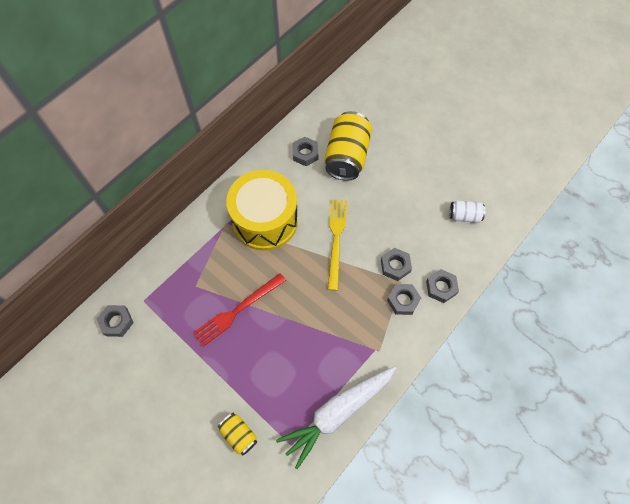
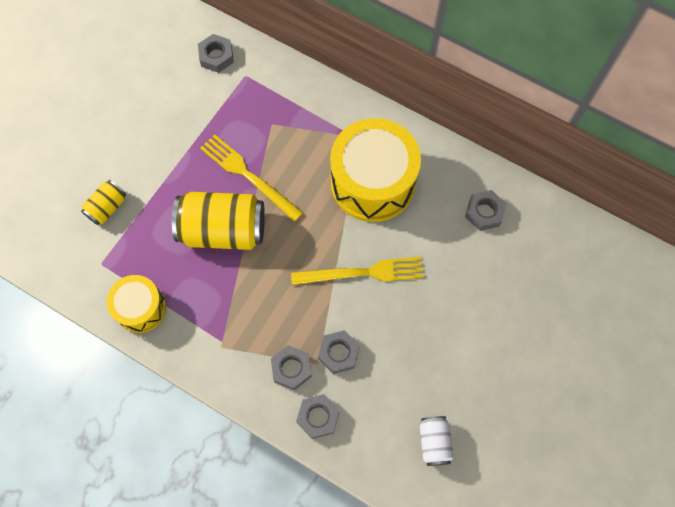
camera: 80 degrees right, 5 degrees up
red fork [193,273,286,347] -> yellow fork [200,134,303,222]
white carrot [276,367,396,469] -> yellow drum [107,275,166,333]
yellow can [324,111,372,181] -> yellow can moved to [172,192,265,250]

